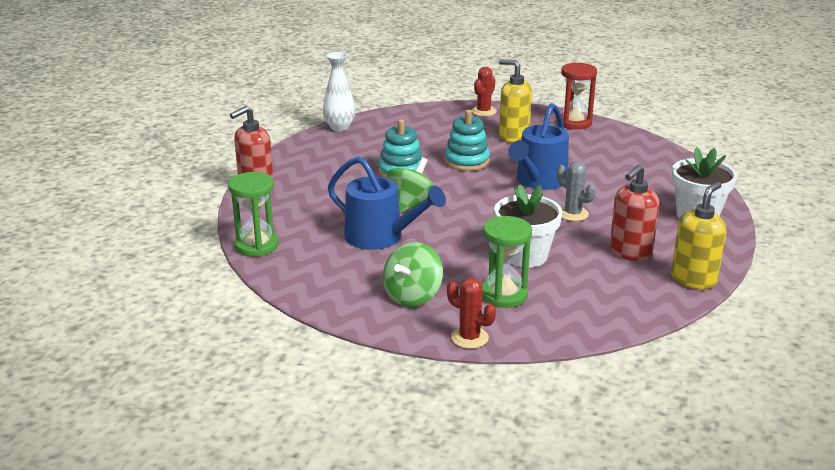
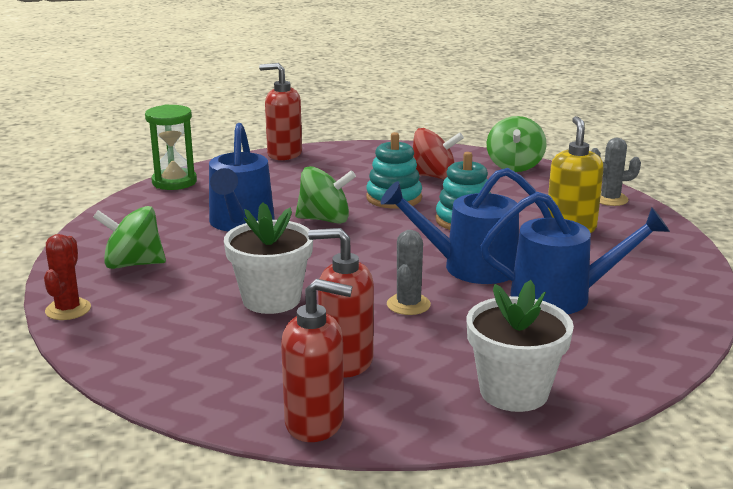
camera: 60 degrees right, 5 degrees down
white vase [323,52,355,131] -> none
red cactus [471,67,497,116] -> grey cactus [591,138,641,206]
green hourglass [482,216,532,308] -> none
red hourglass [561,62,597,130] -> none
yellow soap dispenser [671,182,726,289] -> red soap dispenser [281,279,353,442]
none -> red spinning top [413,128,464,180]
none -> blue watering can [481,192,670,314]
none -> green spinning top [487,116,547,172]

